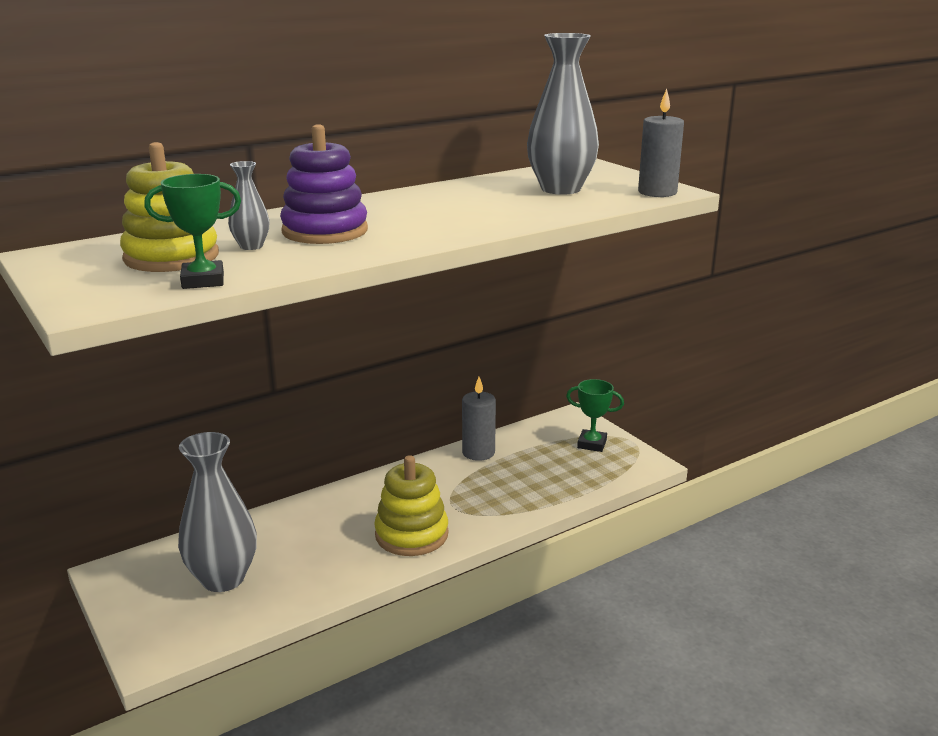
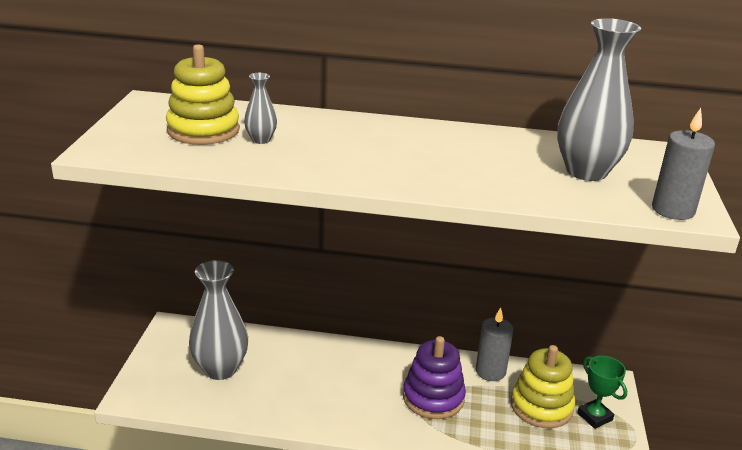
camera: 40 degrees right, 5 degrees up
green trophy [144,174,241,289] -> none
purple stacking toy [280,124,368,244] -> purple stacking toy moved to [403,336,466,419]
yellow stacking toy [374,455,449,556] -> yellow stacking toy moved to [511,345,575,429]

